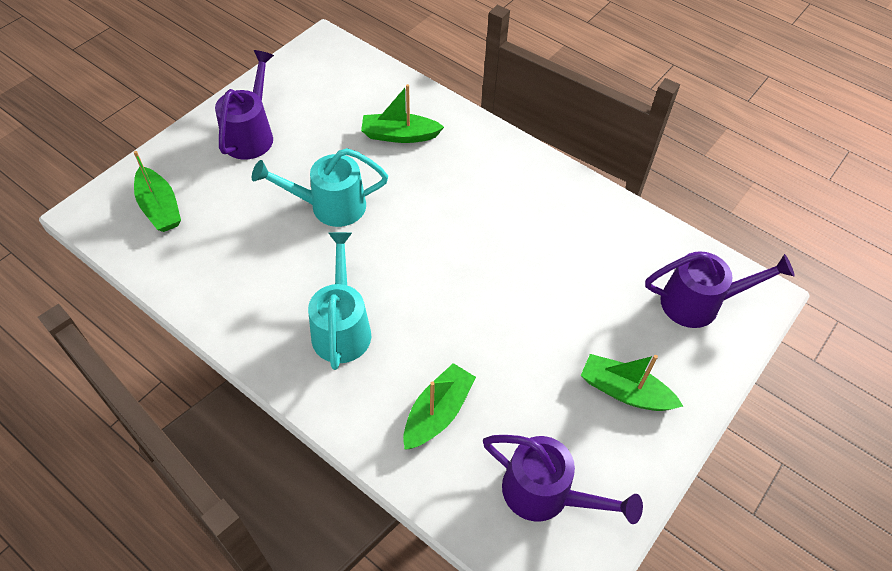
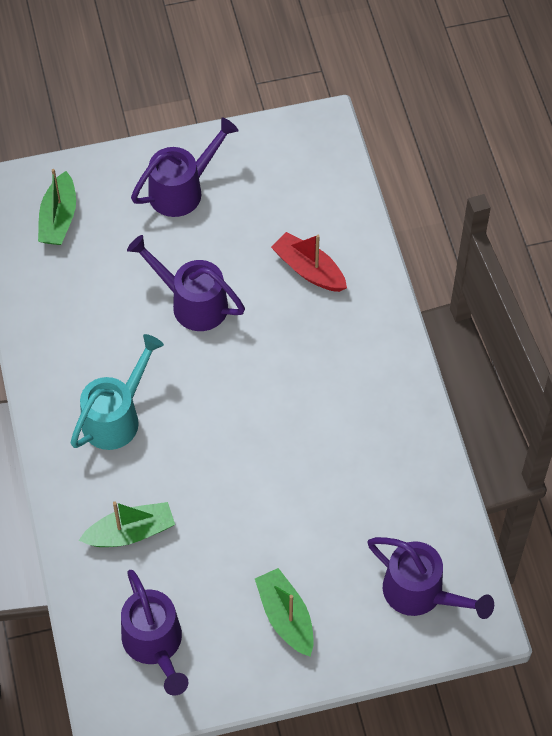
camera: 40 degrees right, 5 degrees up
turquoise watering can [252,148,388,227] -> purple watering can [127,235,245,331]
green boat [361,84,444,143] -> red boat [271,232,347,292]

